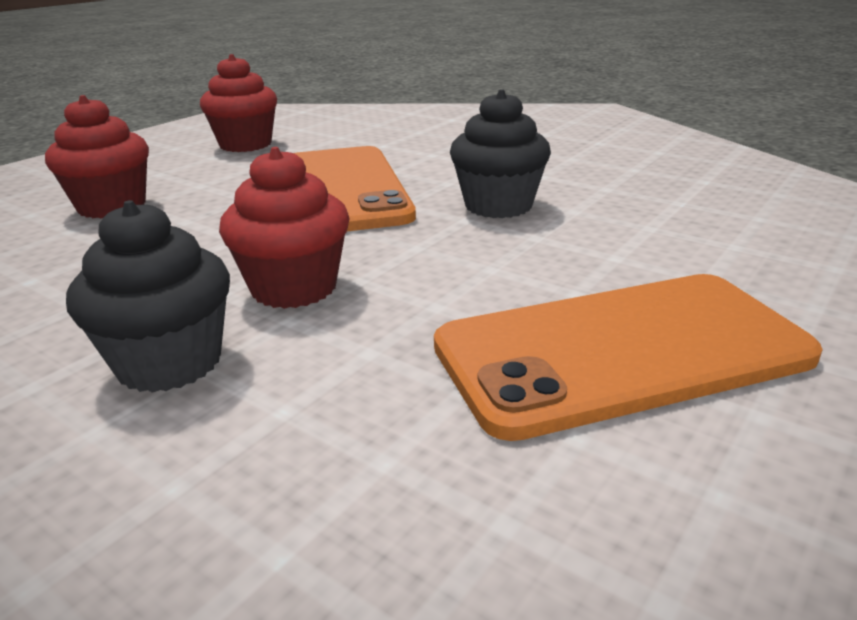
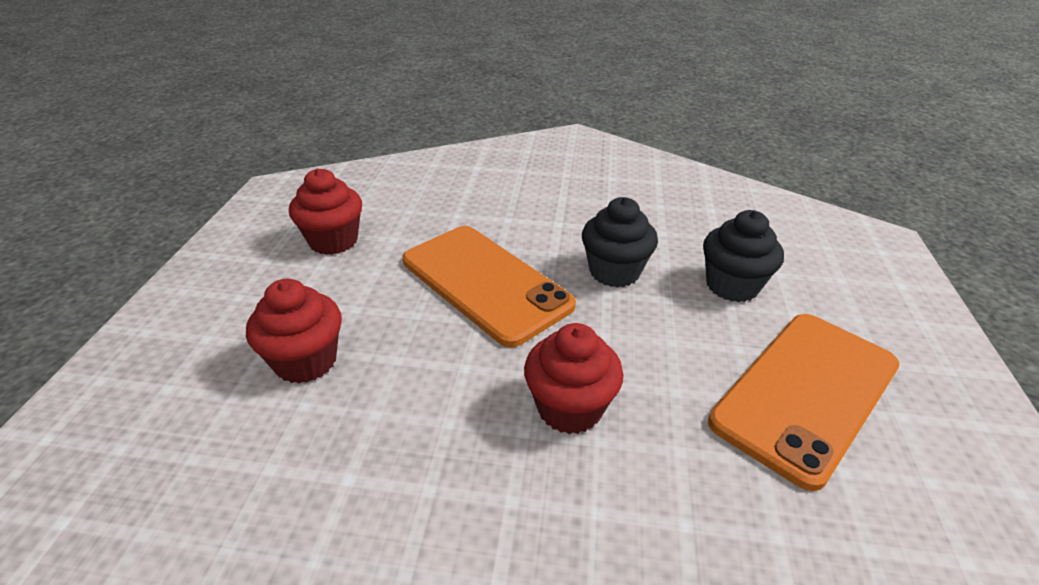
camera: 30 degrees left, 10 degrees up
black cupcake [66,200,230,393] -> black cupcake moved to [703,210,784,302]

